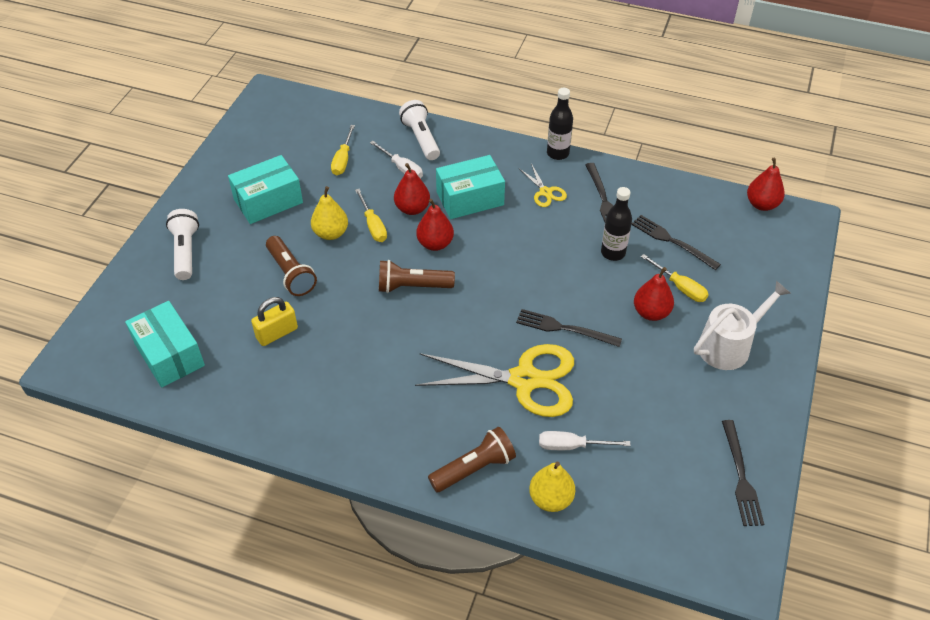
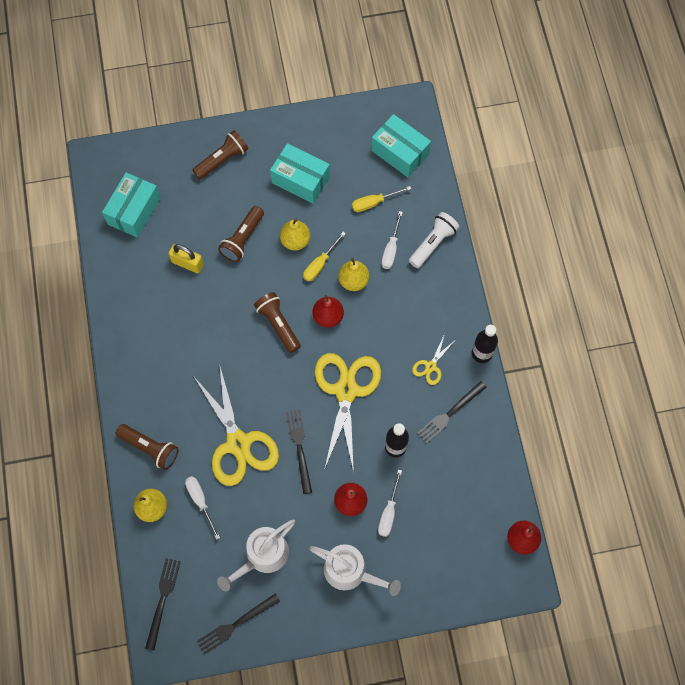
camera: 60 degrees right, 20 degrees up
white flashlight [166,209,199,280] -> brown flashlight [192,130,248,180]
red pear [394,163,430,215] -> yellow pear [338,258,369,291]
turquoise box [436,155,505,219] -> turquoise box moved to [371,114,431,177]
black fork [631,215,721,270] -> black fork moved to [145,558,181,650]
yellow screwdriver [641,254,709,302] -> white screwdriver [378,470,402,537]
none -> white watering can [217,519,295,592]
none -> yellow scissors [315,353,381,473]

